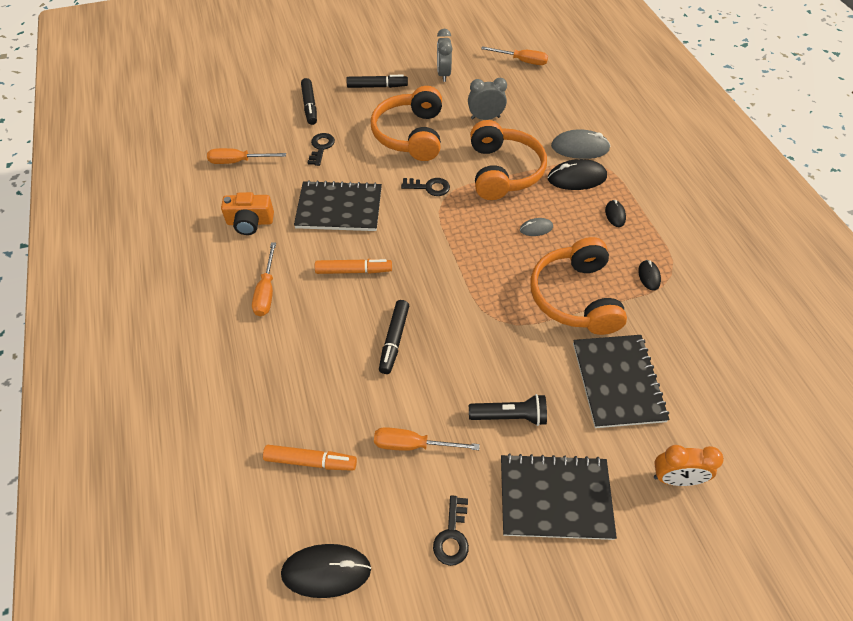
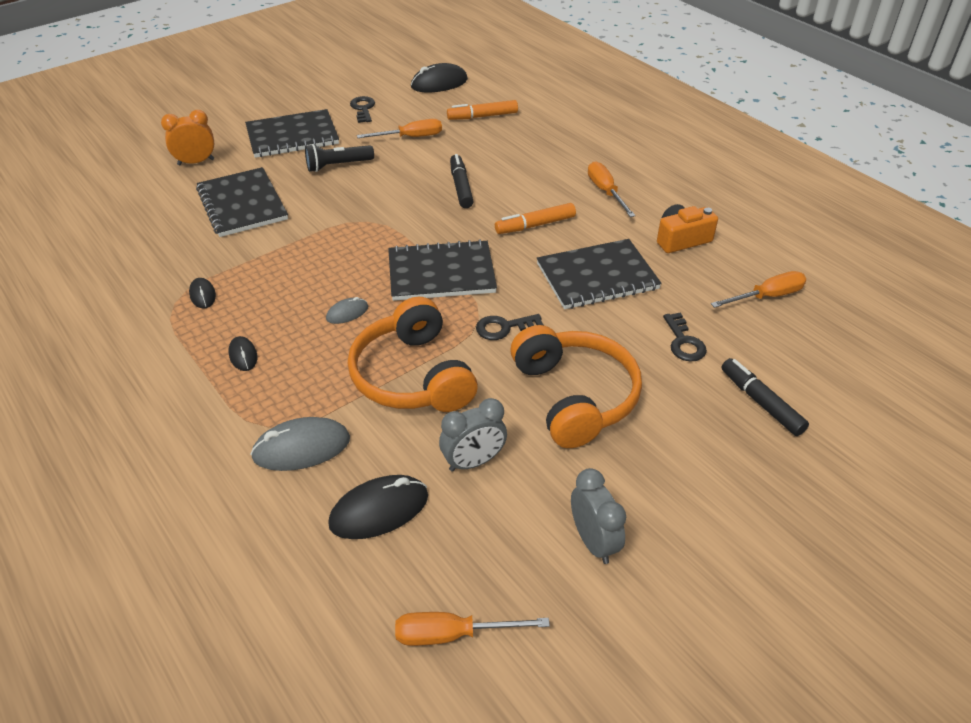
camera: 160 degrees right, 10 degrees down
black marker [346,75,408,88] -> none
orange headphones [530,237,627,335] -> none
black mouse [548,159,607,190] -> black mouse moved to [328,475,428,539]
none -> black notebook [388,239,497,301]

